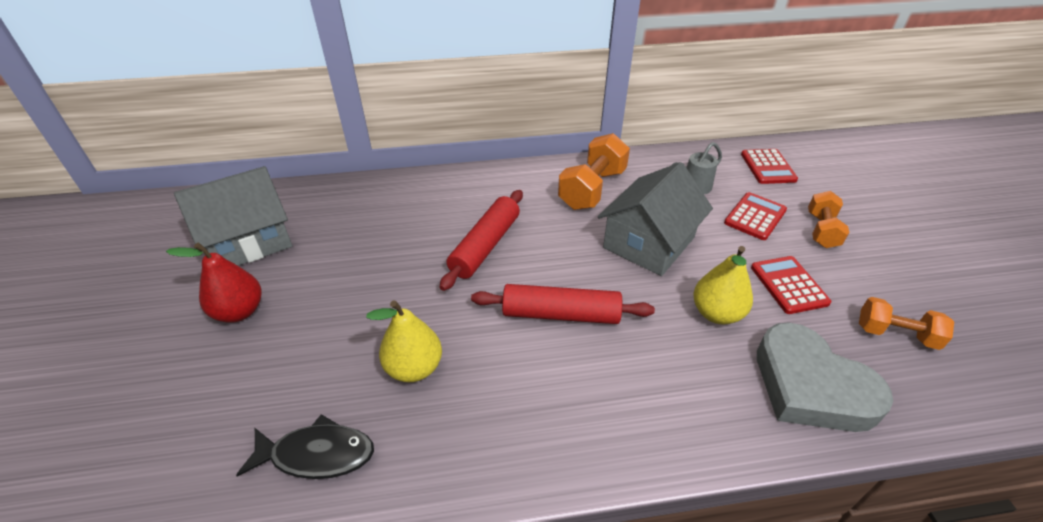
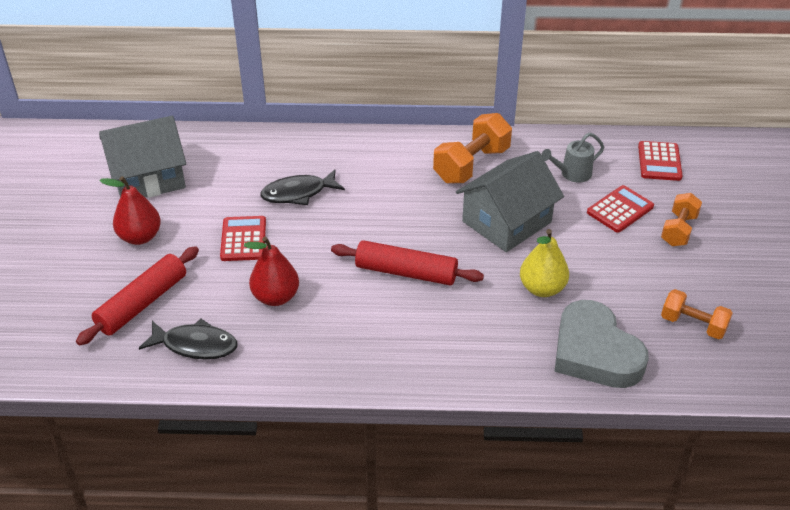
camera: 10 degrees right, 0 degrees up
yellow pear [366,300,442,382] -> red pear [244,237,299,306]
red rolling pin [440,190,523,291] -> red rolling pin moved to [76,246,199,346]
red calculator [751,256,831,314] -> red calculator moved to [220,216,266,261]
none -> black fish [260,170,345,205]

